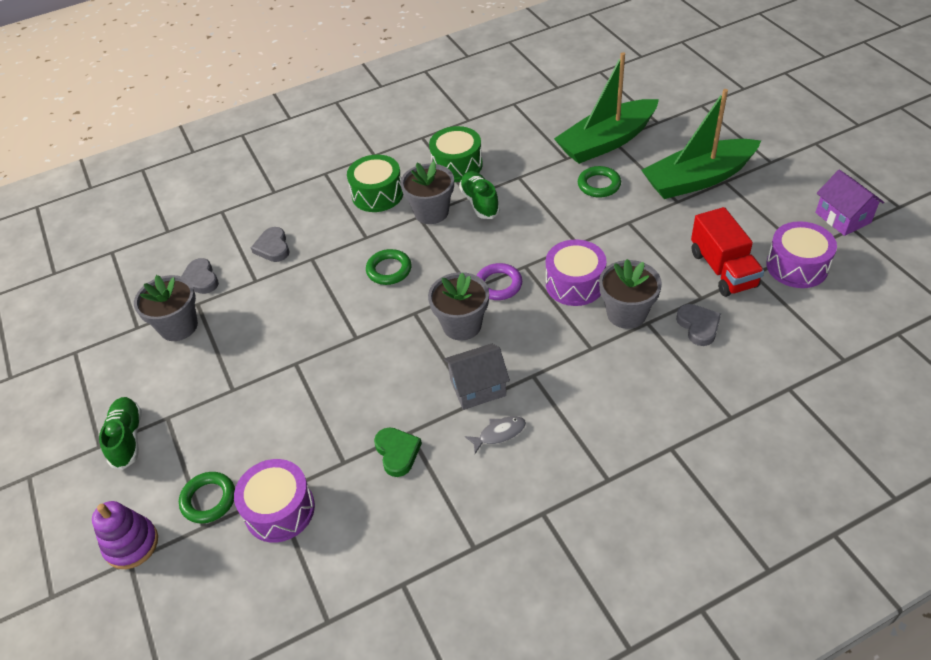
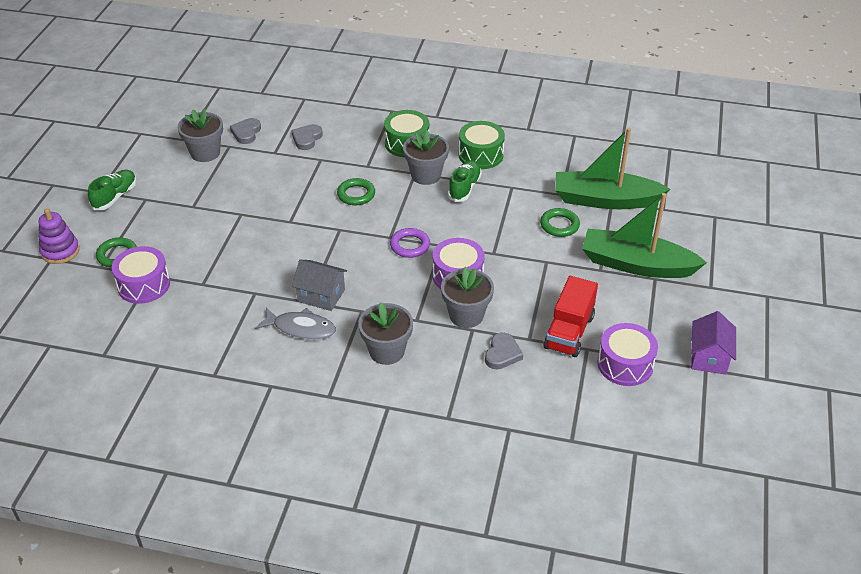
camera: 35 degrees right, 5 degrees down
green heart [374,427,422,477] -> none
grey flower pot [428,272,489,341] -> grey flower pot moved to [358,302,413,365]
grey fish [465,416,526,454] -> grey fish [255,307,336,340], size x1.61

